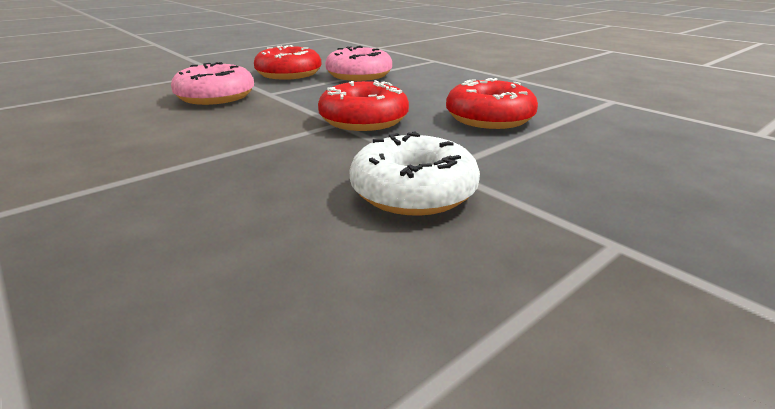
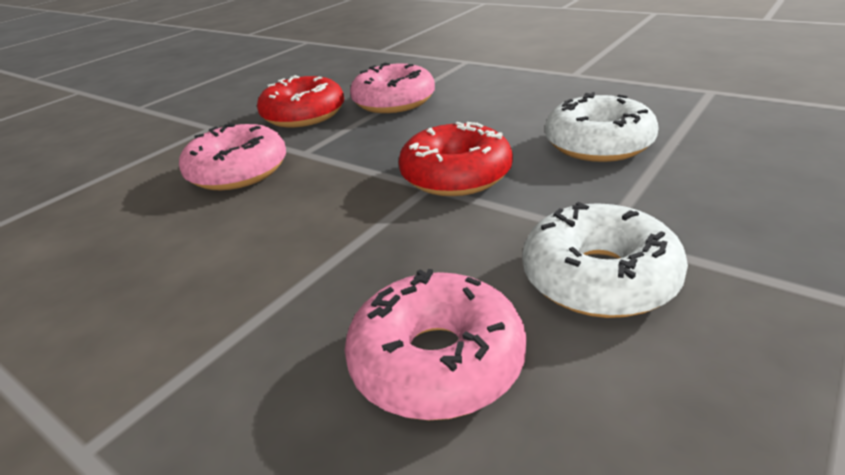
camera: 10 degrees left, 5 degrees up
red donut [446,78,538,129] -> white donut [545,92,659,162]
none -> pink donut [344,269,527,420]

